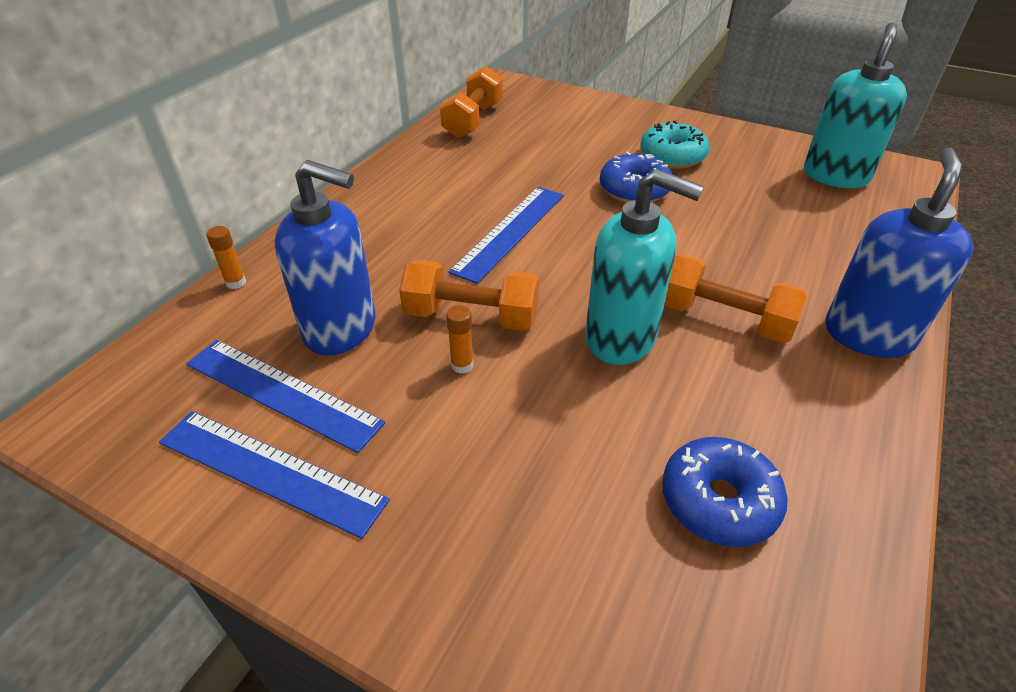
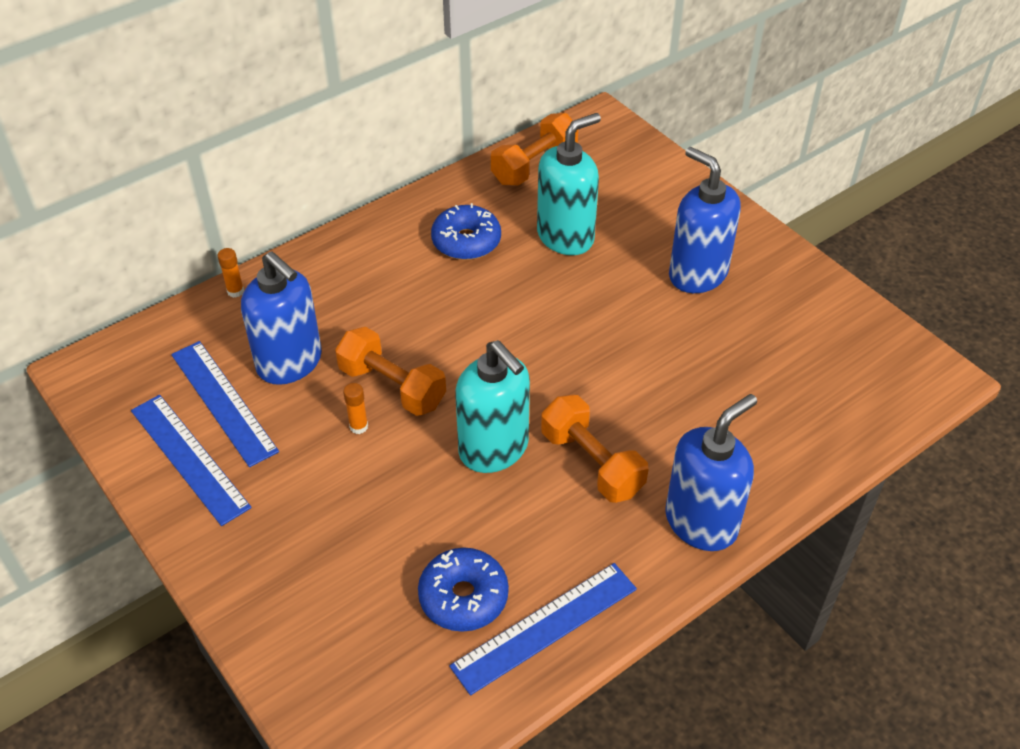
camera: 25 degrees right, 5 degrees up
blue ruler [448,187,564,284] -> blue ruler moved to [449,563,637,695]
blue donut [600,152,672,203] -> blue donut moved to [431,203,501,260]
turquoise donut [640,121,710,169] -> blue soap dispenser [669,147,741,293]
turquoise soap dispenser [804,23,907,188] -> turquoise soap dispenser moved to [537,113,601,255]

